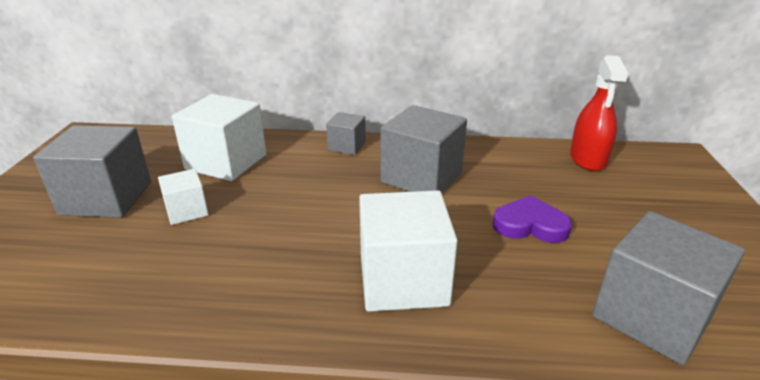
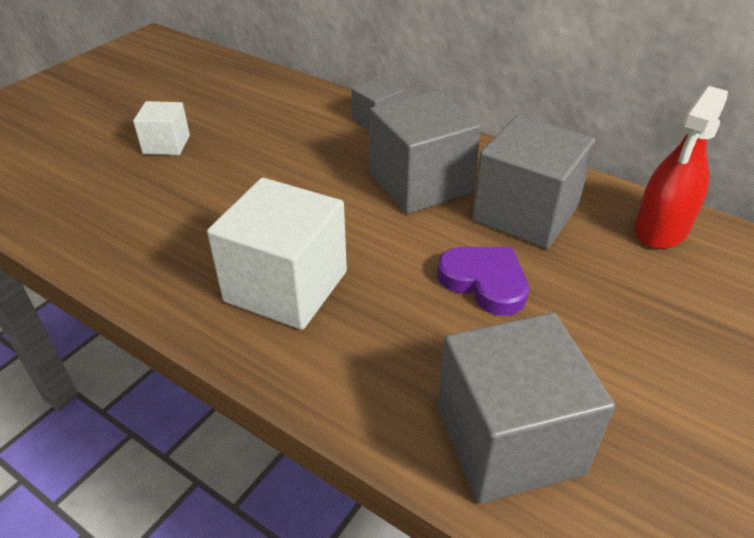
camera: 30 degrees right, 10 degrees up
grey cube [33,125,151,218] -> grey cube moved to [472,115,595,249]
white cube [172,94,266,181] -> none

